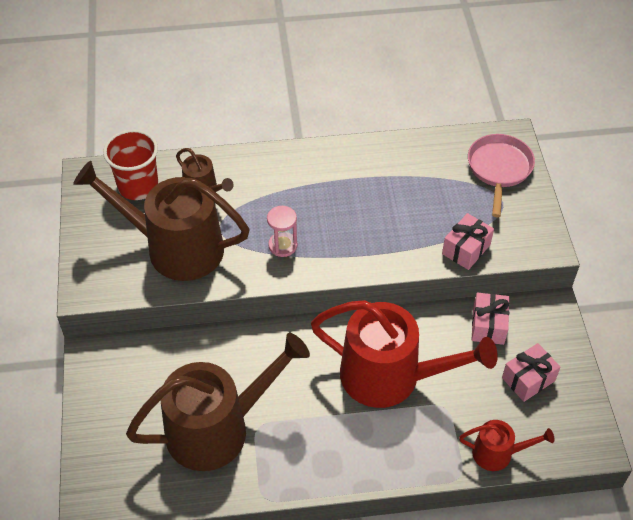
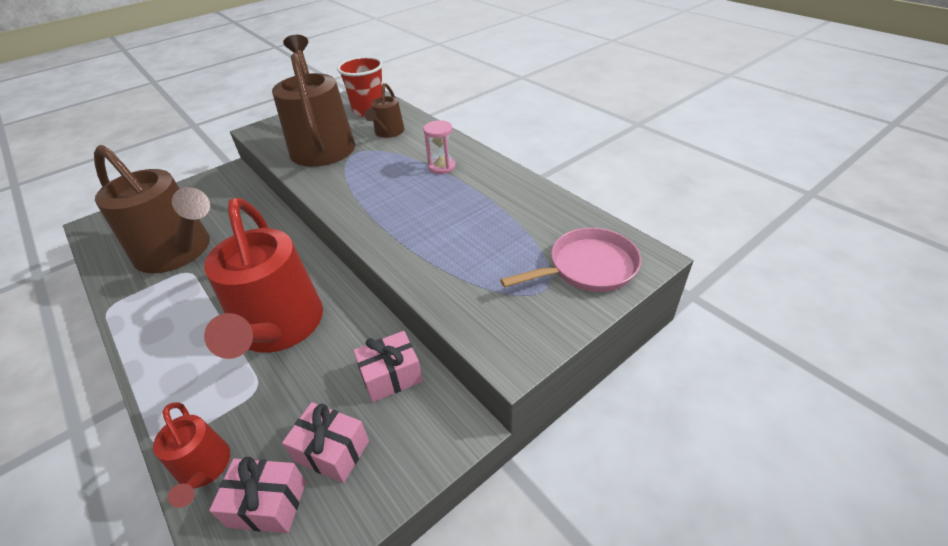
camera: 60 degrees right, 10 degrees down
pink hourglass [267,206,297,257] -> pink hourglass moved to [423,120,456,174]
pink gift [442,213,494,270] -> pink gift moved to [209,457,306,533]

